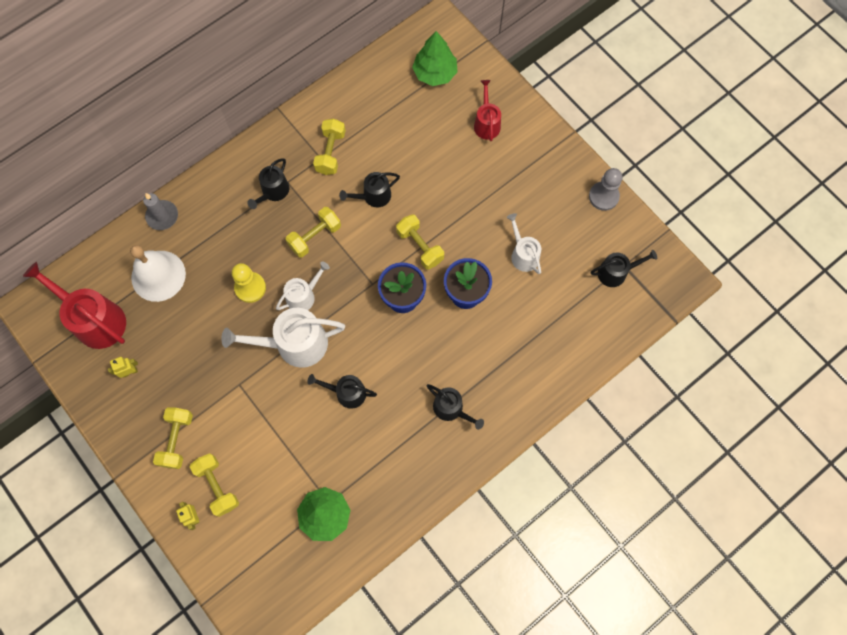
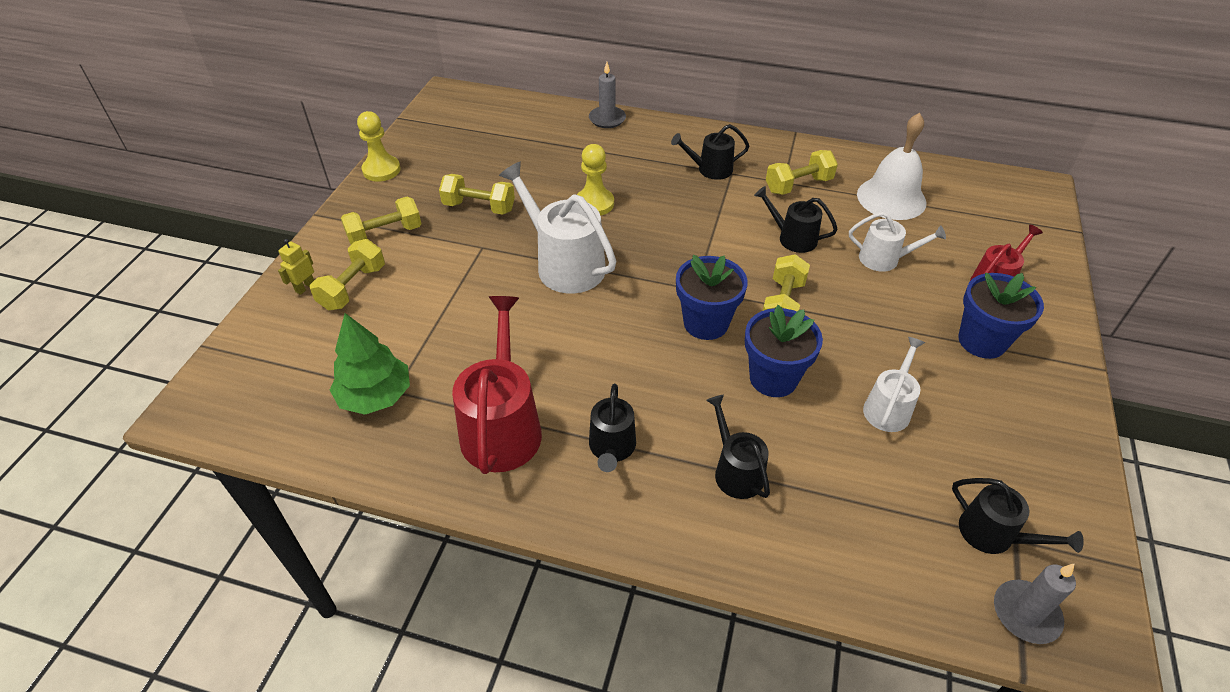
camera: 55 degrees right, 25 degrees down
red watering can [23,262,126,349] -> red watering can moved to [452,296,542,474]
yellow robot [108,357,138,378] -> none
white bell [130,245,186,302] -> white bell moved to [857,113,927,220]
white watering can [276,261,330,310] -> white watering can moved to [849,212,946,272]
yellow dumbbell [286,207,341,257] -> yellow dumbbell moved to [439,174,515,215]
black watering can [307,374,377,409] -> black watering can moved to [706,395,770,499]
green tree [412,31,458,86] -> none
grey pawn [589,168,623,211] -> none
none -> yellow pawn [357,111,401,182]
none -> blue flower pot [958,273,1044,359]
none -> grey candle [994,564,1076,644]

